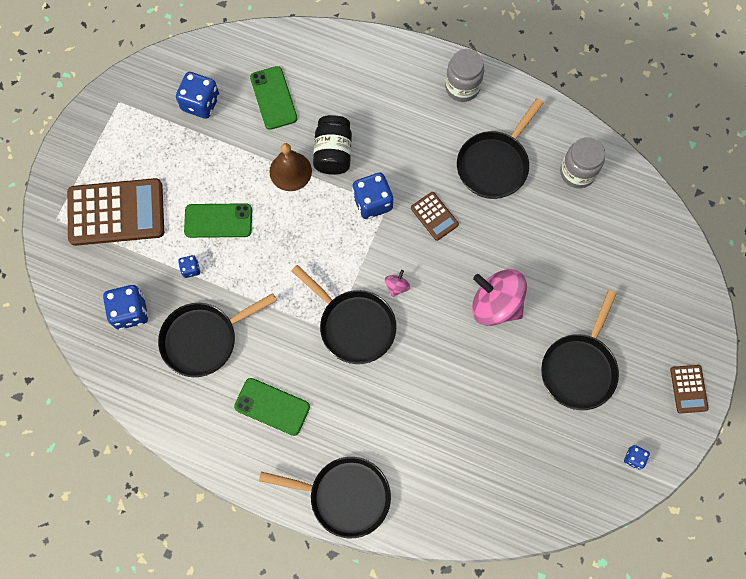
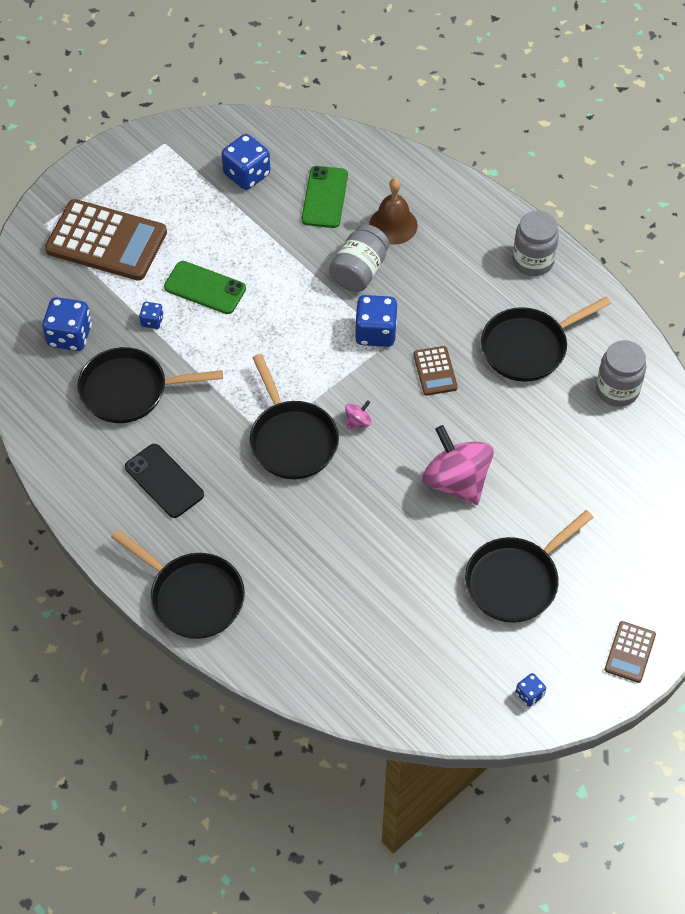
camera: 25 degrees right, 15 degrees down
green phone [234,378,310,436] -> black phone [125,444,204,518]
brown bell [269,143,312,191] -> brown bell moved to [369,178,418,245]
black jar [313,115,352,175] -> grey jar [329,224,389,292]

